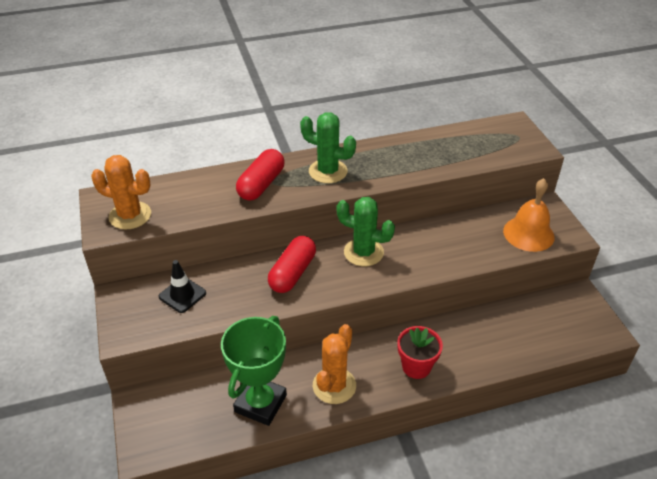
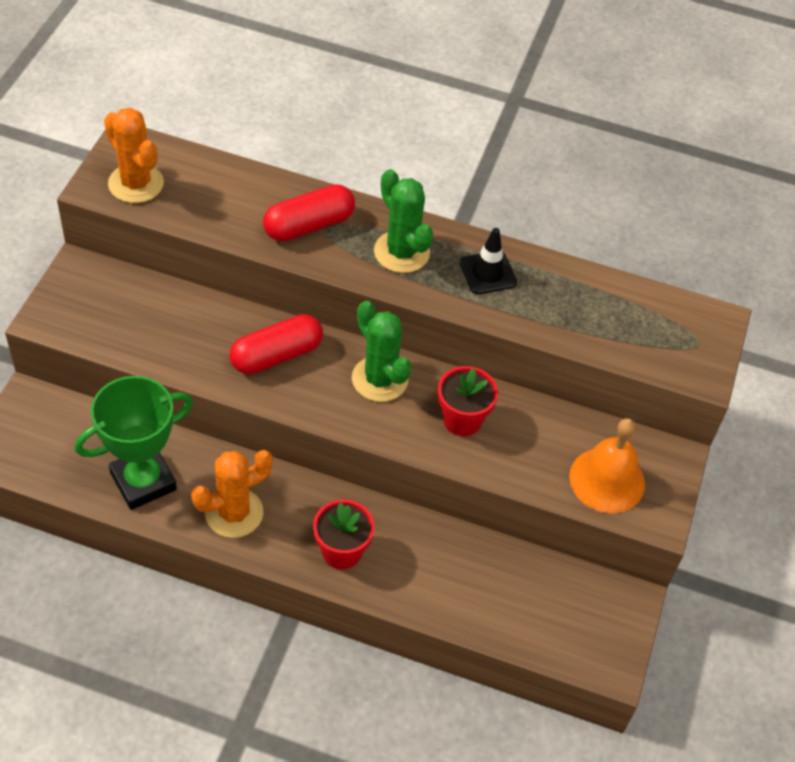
camera: 30 degrees right, 10 degrees up
black traffic cone [159,260,206,313] -> black traffic cone moved to [460,228,517,294]
none -> red flower pot [438,366,498,436]

